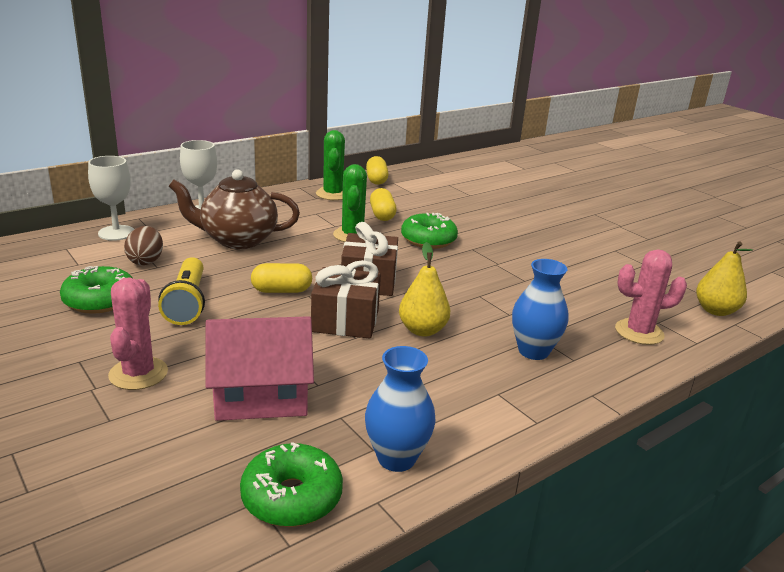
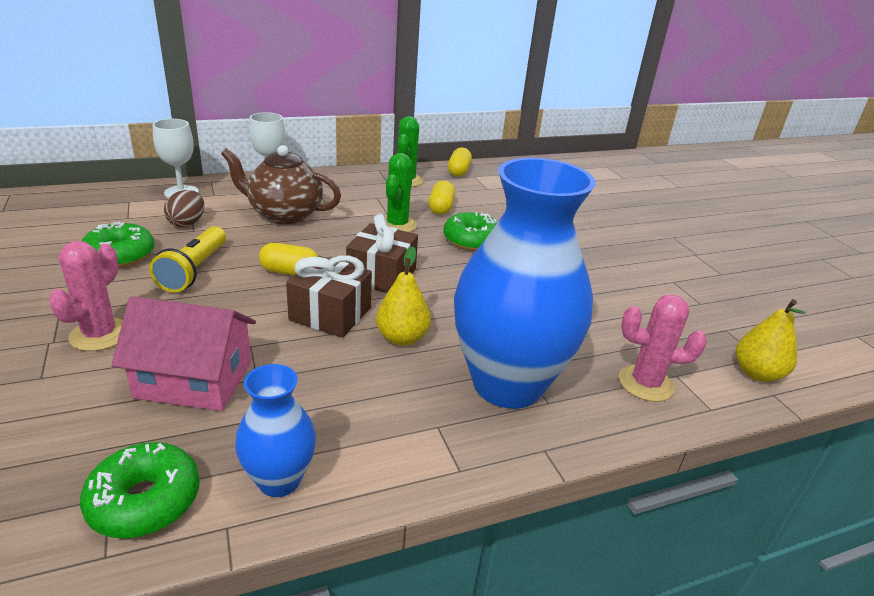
camera: 15 degrees right, 5 degrees up
blue vase [512,259,569,360] -> blue vase [454,158,596,409], size x2.10

